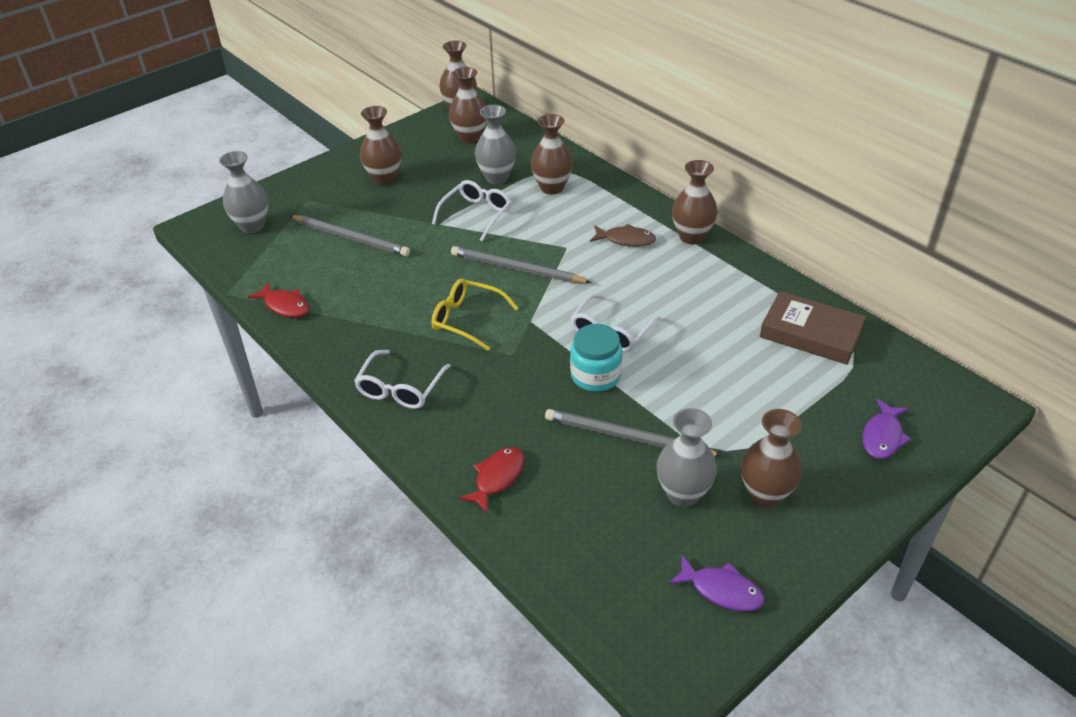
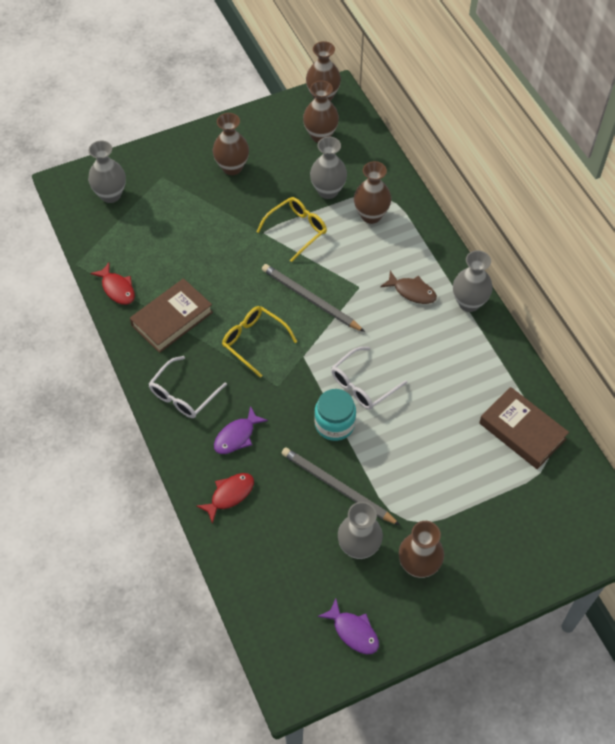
camera: 15 degrees right, 15 degrees up
grey pencil [290,215,410,256] -> none
white glasses [432,180,511,241] -> yellow glasses [256,197,327,262]
brown vase [672,160,718,244] -> grey vase [453,250,493,312]
purple fish [862,399,911,459] -> purple fish moved to [214,406,268,454]
none -> brown book [130,278,213,353]

